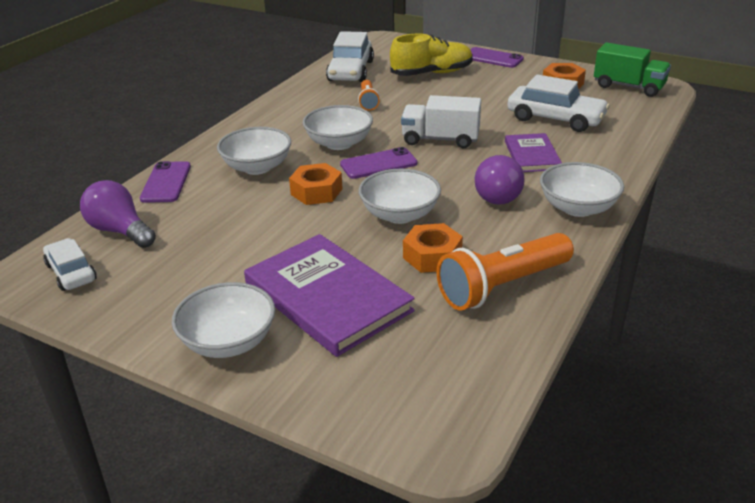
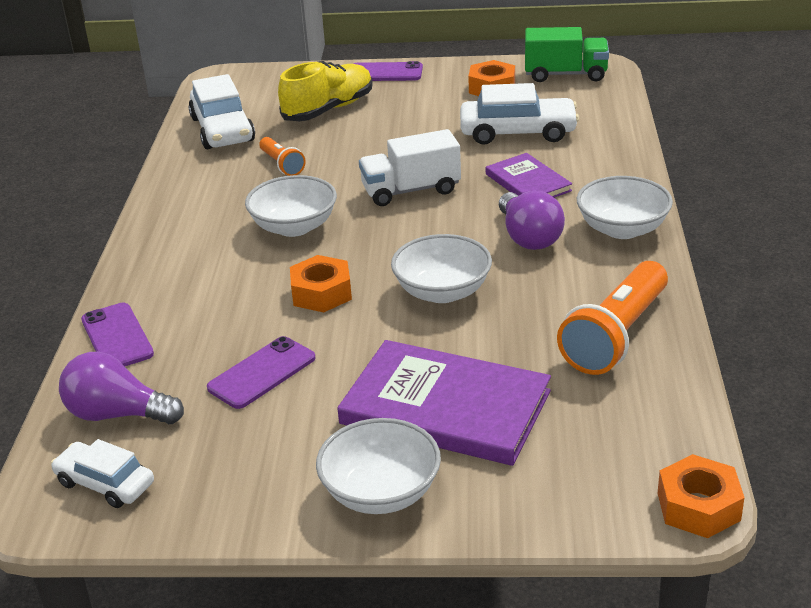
camera: 25 degrees left, 0 degrees up
white bowl [217,127,291,175] -> none
purple phone [340,147,417,179] -> purple phone moved to [207,336,316,409]
orange nut [403,223,463,273] -> orange nut moved to [658,454,745,538]

